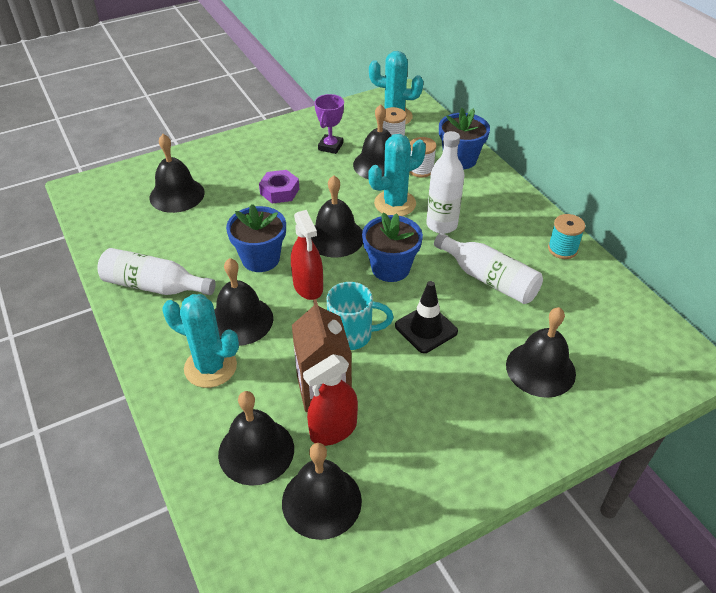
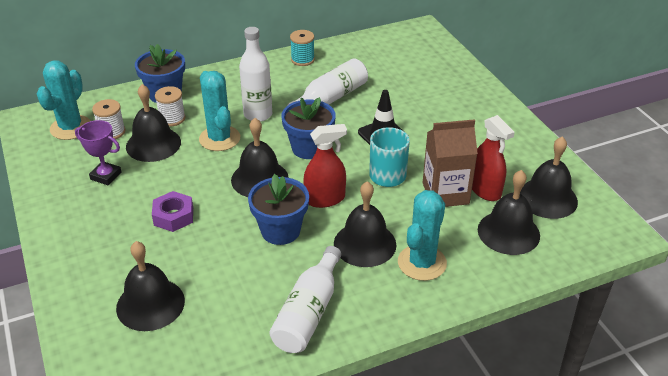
camera: 85 degrees left, 5 degrees down
black bell [506,307,576,398] -> none

